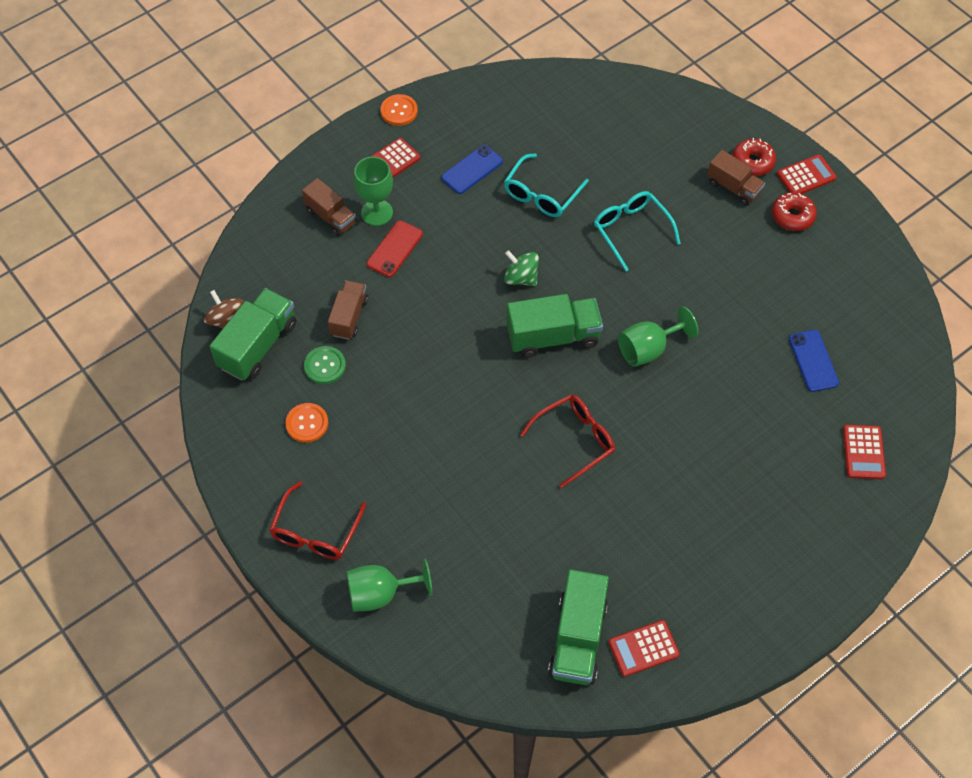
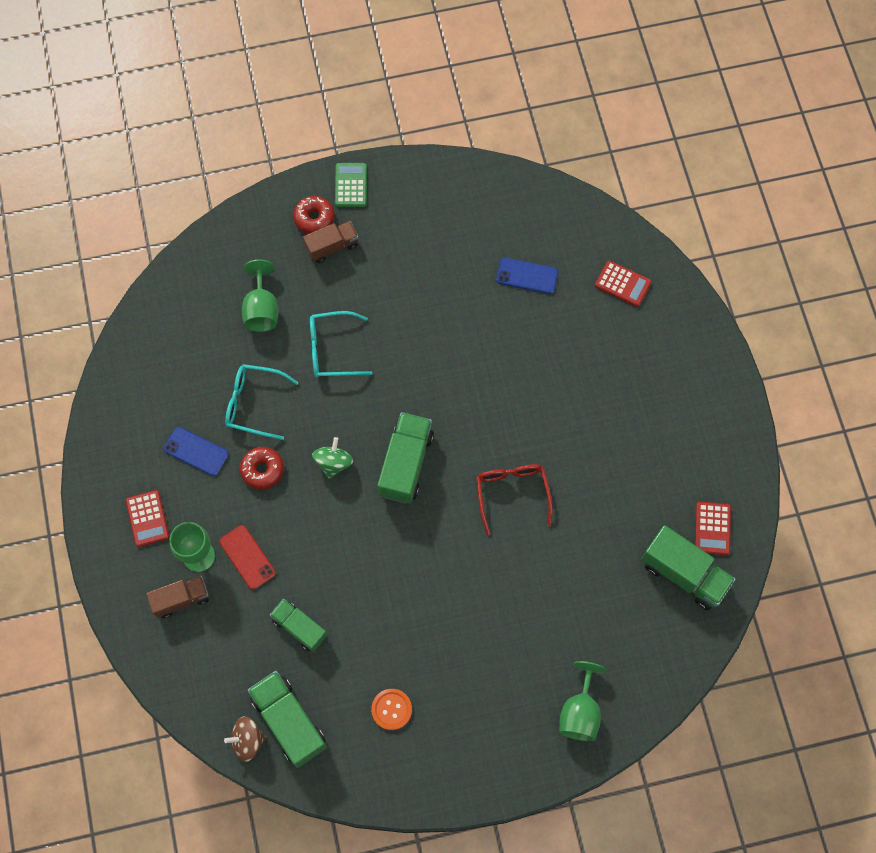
camera: 65 degrees left, 10 degrees up
red glasses [269,481,366,560] -> none
green button [304,346,346,384] -> none
brown truck [328,280,368,340] -> green truck [270,599,327,652]
orange button [381,94,418,126] -> none
blue phone [441,145,503,194] -> blue phone turned 45 degrees counterclockwise [163,427,229,476]
turquoise glasses [504,154,589,217] -> turquoise glasses turned 135 degrees clockwise [225,364,299,440]
green spinning top [504,250,539,286] -> green spinning top turned 135 degrees clockwise [312,437,353,479]
green goblet [618,307,698,367] -> green goblet moved to [242,260,278,332]
red donut [772,192,817,231] -> red donut moved to [240,447,284,489]
red calculator [777,154,837,194] -> green calculator [335,163,367,207]

